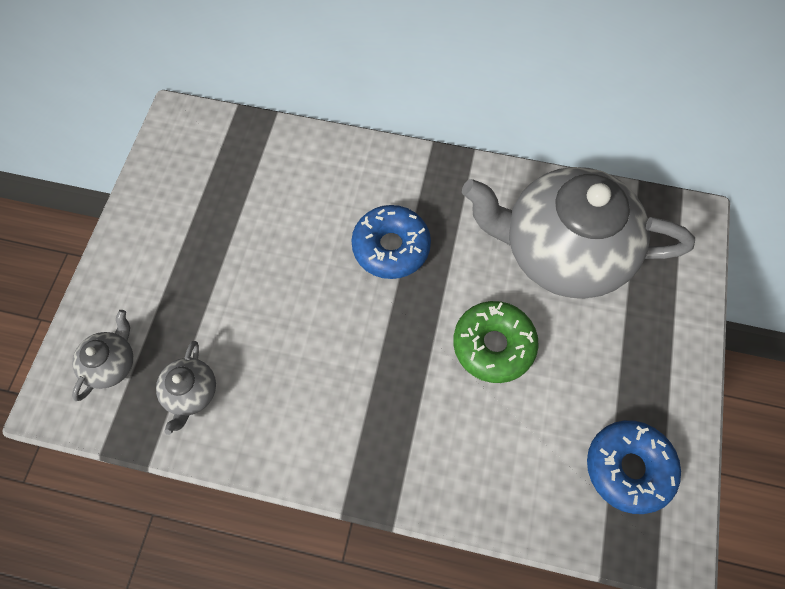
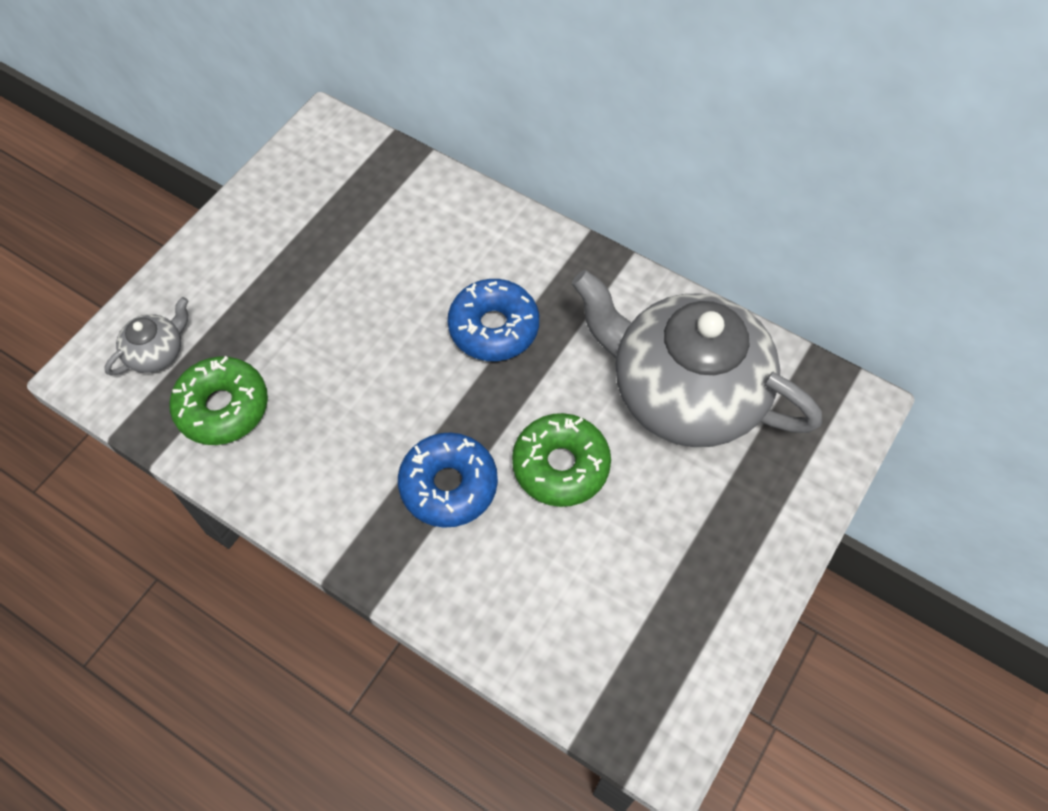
camera: 20 degrees right, 5 degrees down
grey teapot [156,341,216,435] -> green donut [169,356,268,445]
blue donut [587,420,681,514] -> blue donut moved to [398,432,498,528]

